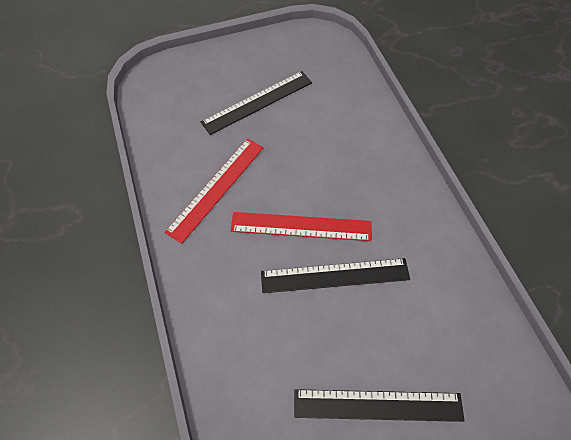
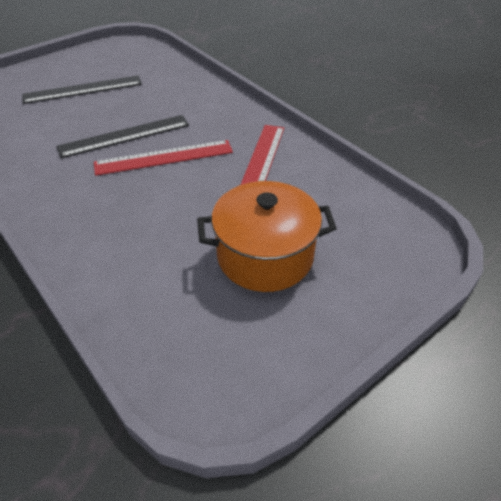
camera: 160 degrees right, 15 degrees down
black ruler [201,71,312,135] -> orange pot [197,181,337,292]

